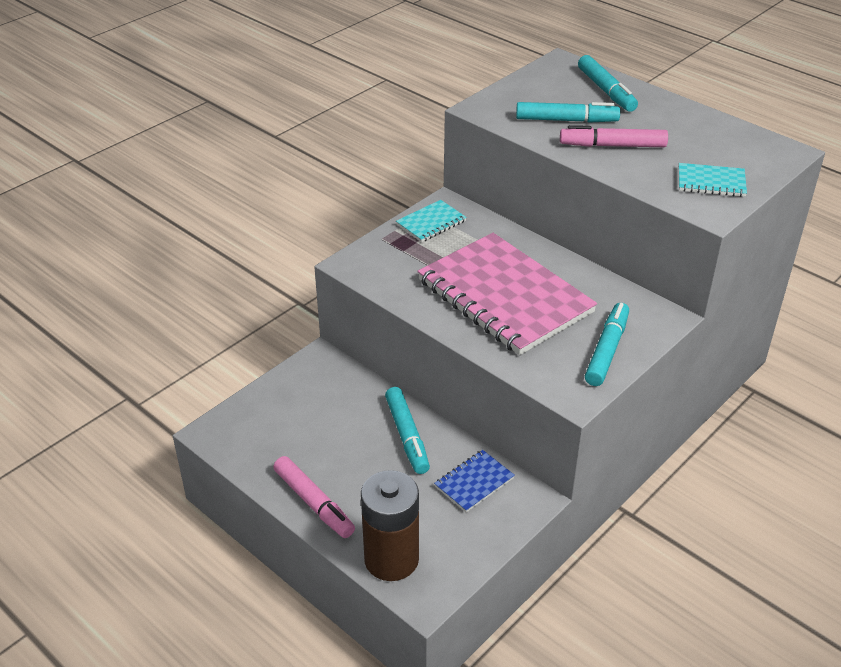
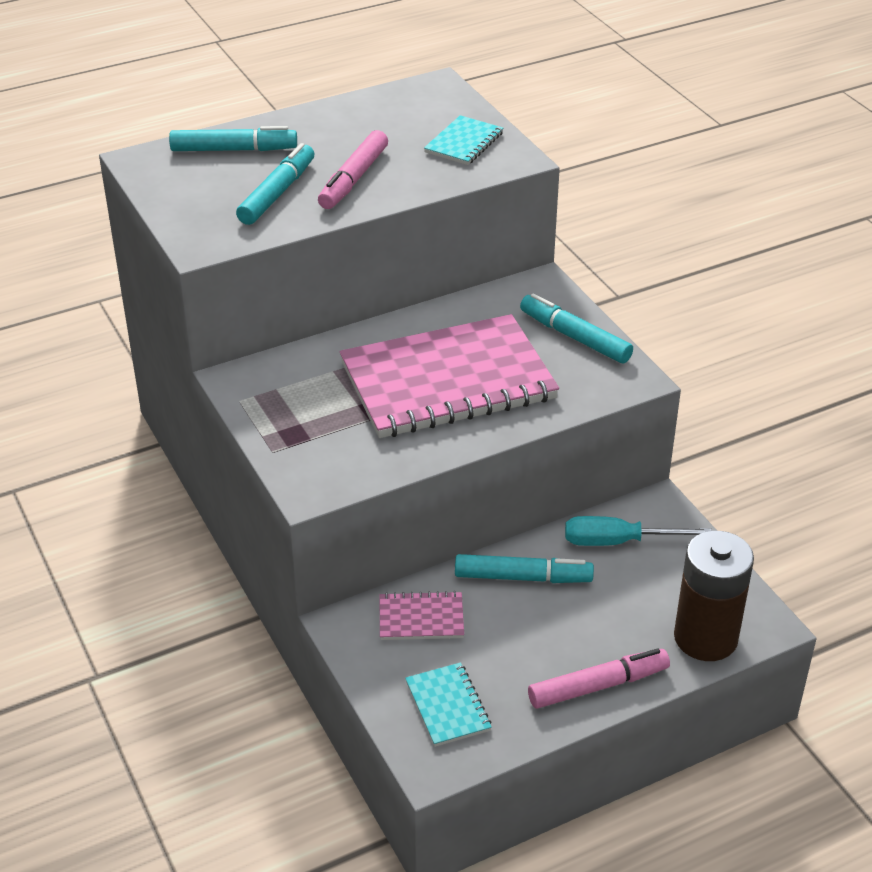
camera: 70 degrees left, 0 degrees up
turquoise notebook [396,200,467,242] -> turquoise notebook moved to [405,662,492,747]
blue notebook [434,450,515,513] -> turquoise screwdriver [565,516,712,546]
none -> pink notebook [379,591,464,640]

